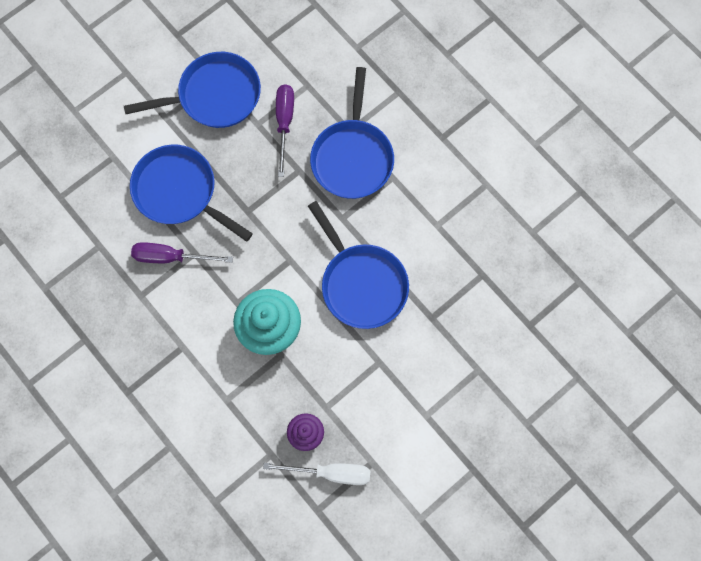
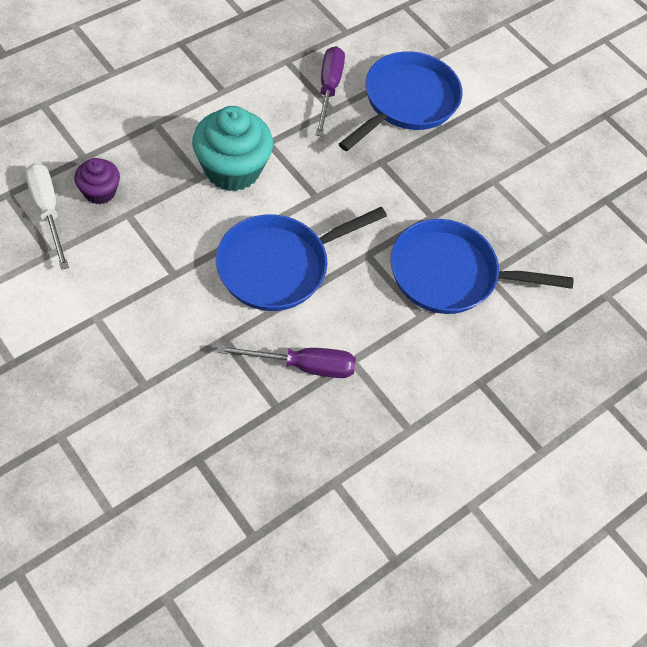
camera: 85 degrees right, 15 degrees down
blue pan [124,52,261,128] -> none
white screwdriver [263,463,371,485] -> white screwdriver turned 150 degrees clockwise [25,163,69,270]
purple screwdriver [276,84,294,177] -> purple screwdriver moved to [217,345,356,378]

